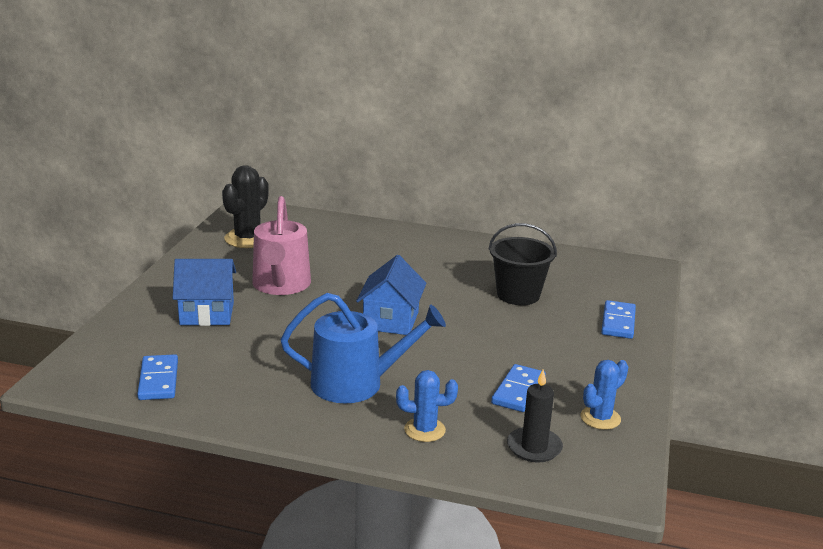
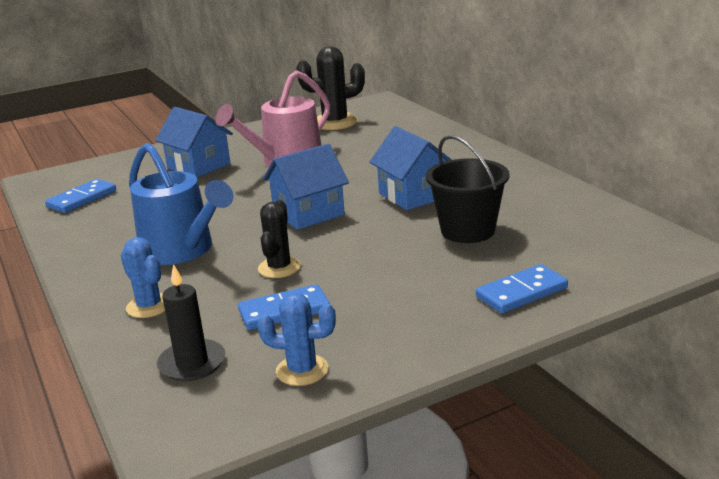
camera: 50 degrees right, 0 degrees up
none -> black cactus [258,200,301,278]
none -> blue house [370,126,452,210]

